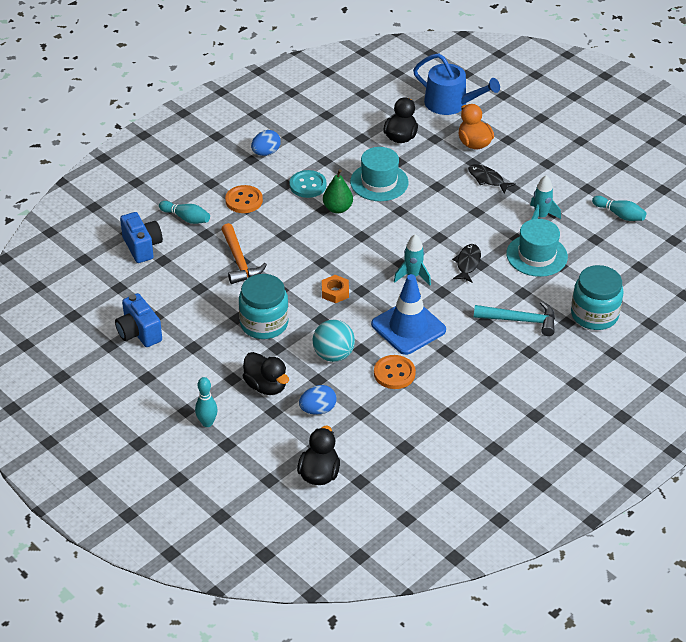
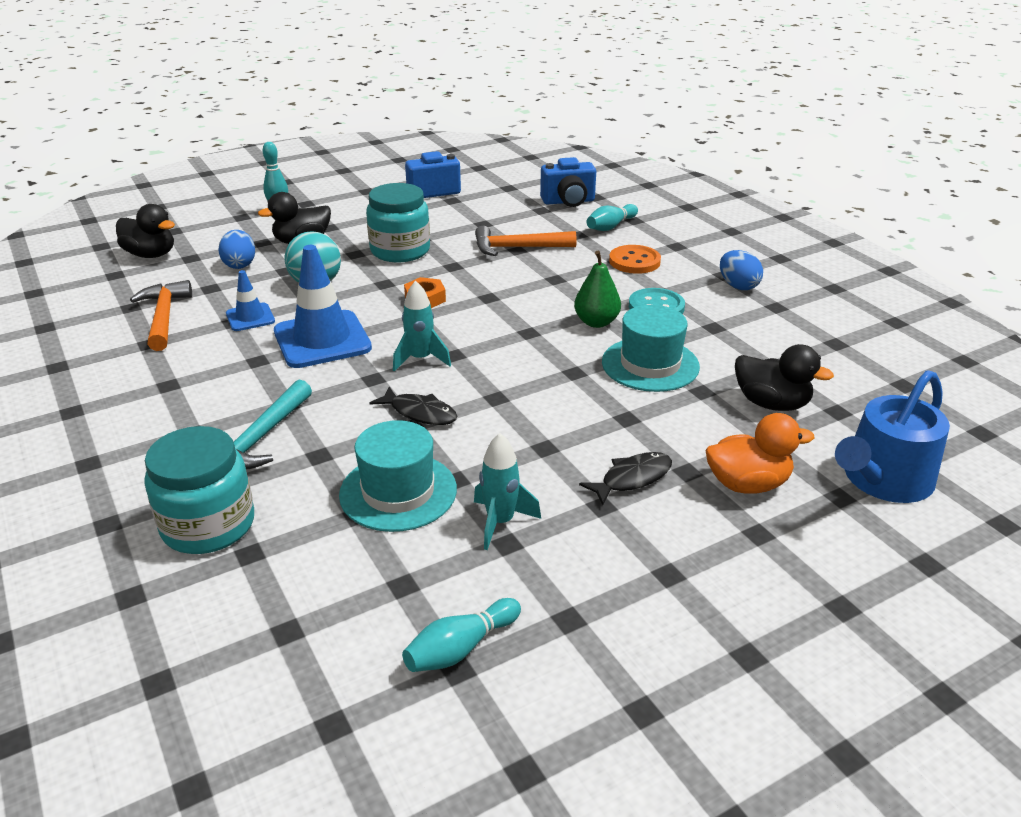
camera: 105 degrees right, 10 degrees down
orange button [374,355,416,389] -> blue traffic cone [226,270,275,331]
none -> orange hammer [130,280,192,351]

